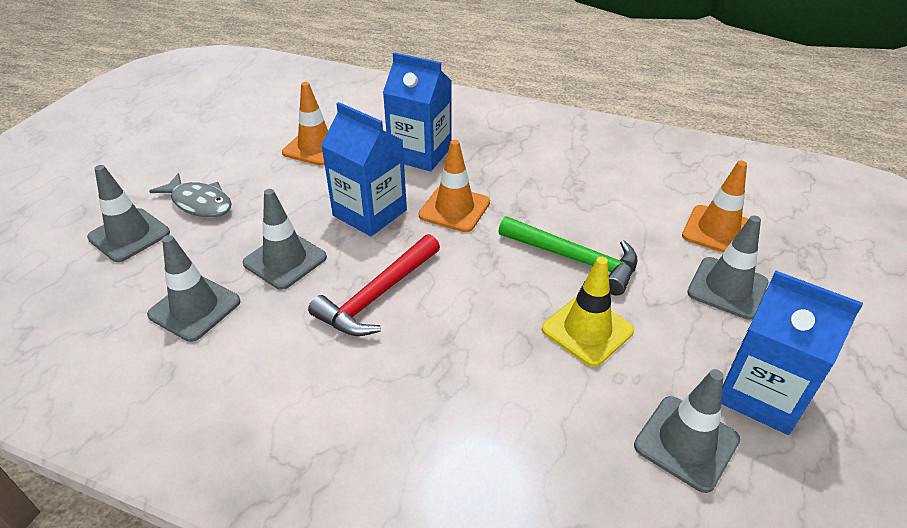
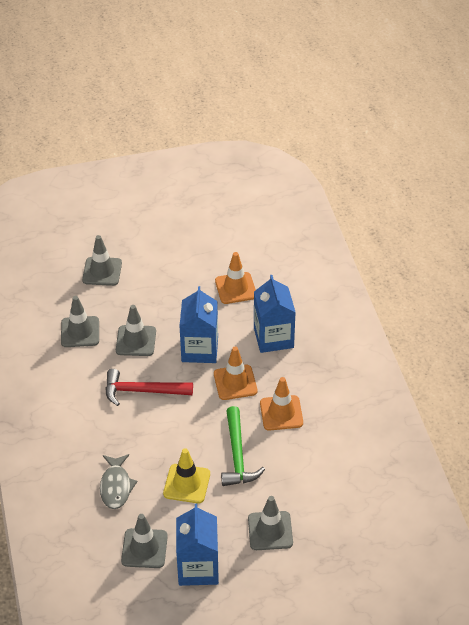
camera: 55 degrees right, 5 degrees up
grey fish [149,173,232,218] -> grey fish moved to [100,454,137,509]
orange traffic cone [682,161,748,253] -> orange traffic cone moved to [260,377,303,430]

